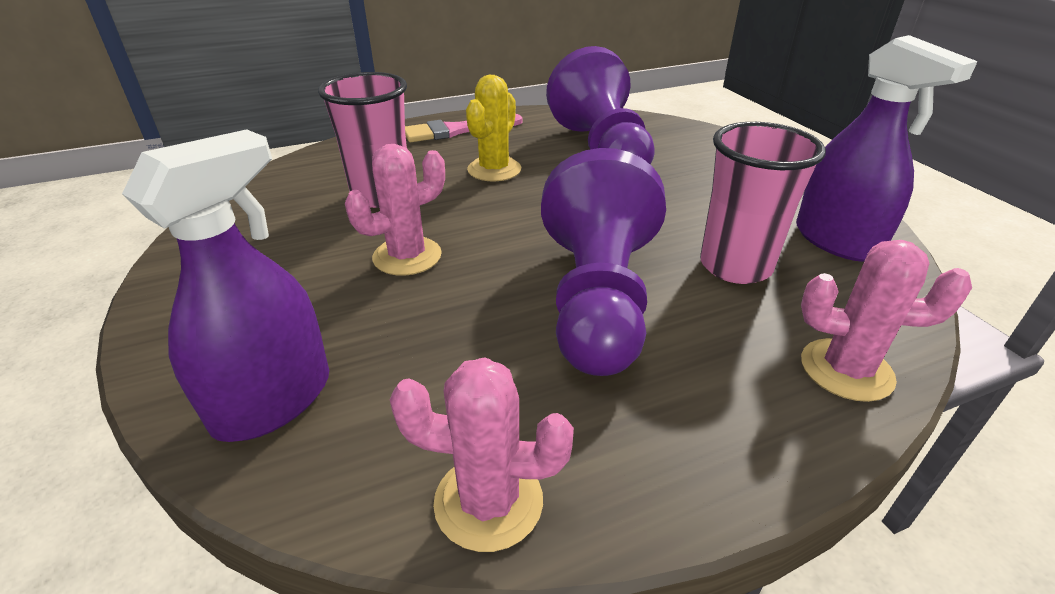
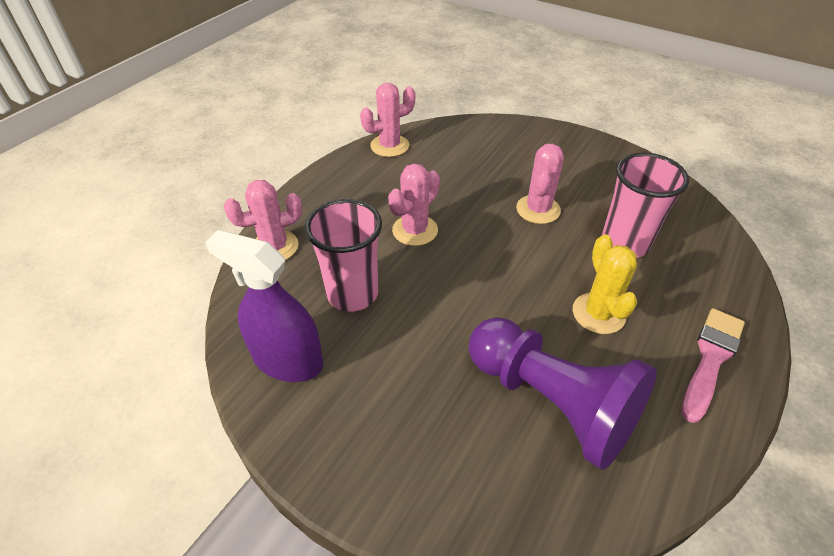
camera: 145 degrees right, 10 degrees up
purple spray bottle [122,129,329,442] -> none
purple pawn [541,148,666,376] -> pink cactus [388,163,440,246]

